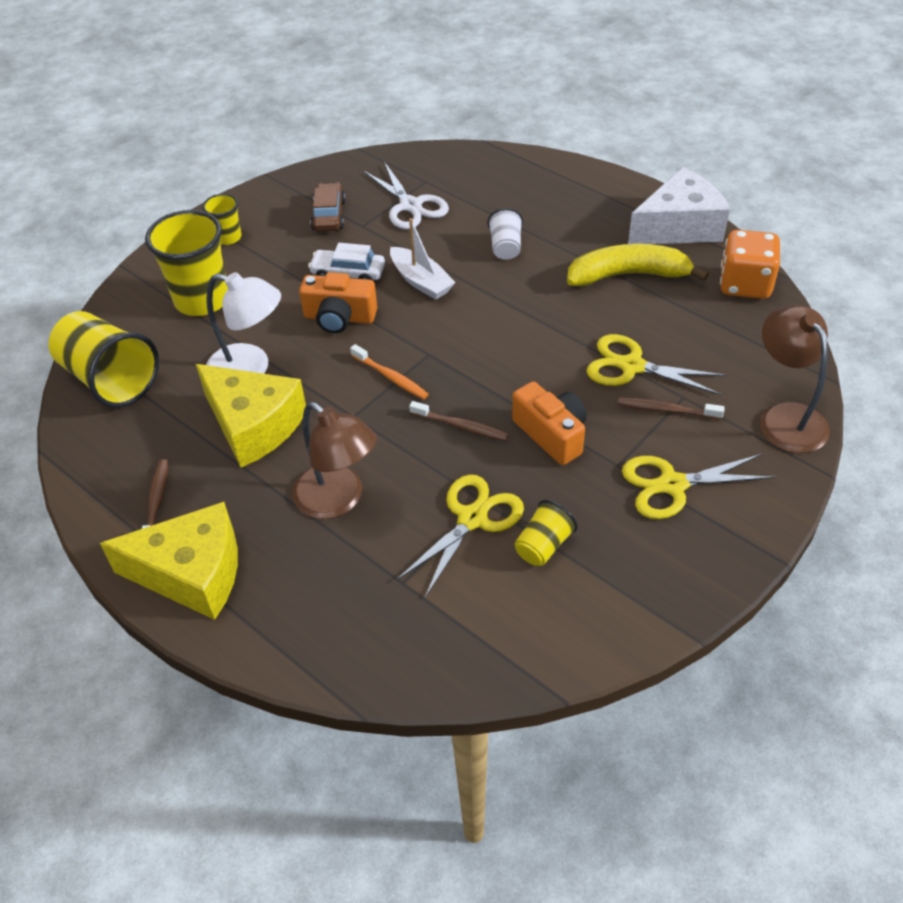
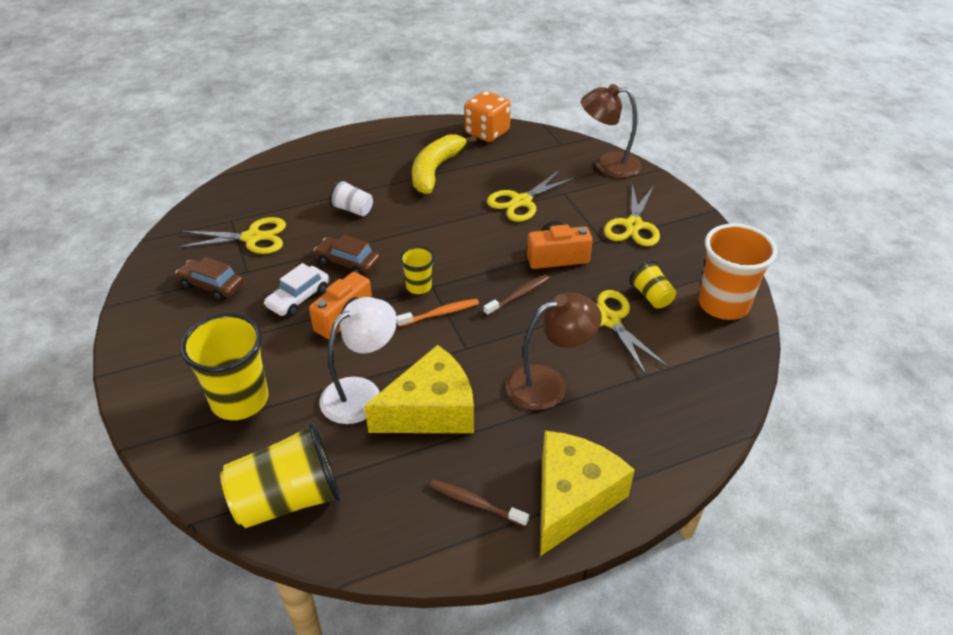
camera: 65 degrees left, 5 degrees down
yellow cup [202,194,241,245] -> yellow cup moved to [400,247,434,294]
white scissors [363,162,449,229] -> yellow scissors [178,217,286,254]
white boat [390,218,456,300] -> brown car [314,235,380,276]
brown toothbrush [618,397,725,419] -> none
white cheese [628,167,730,244] -> none
none -> orange cup [698,224,777,320]

